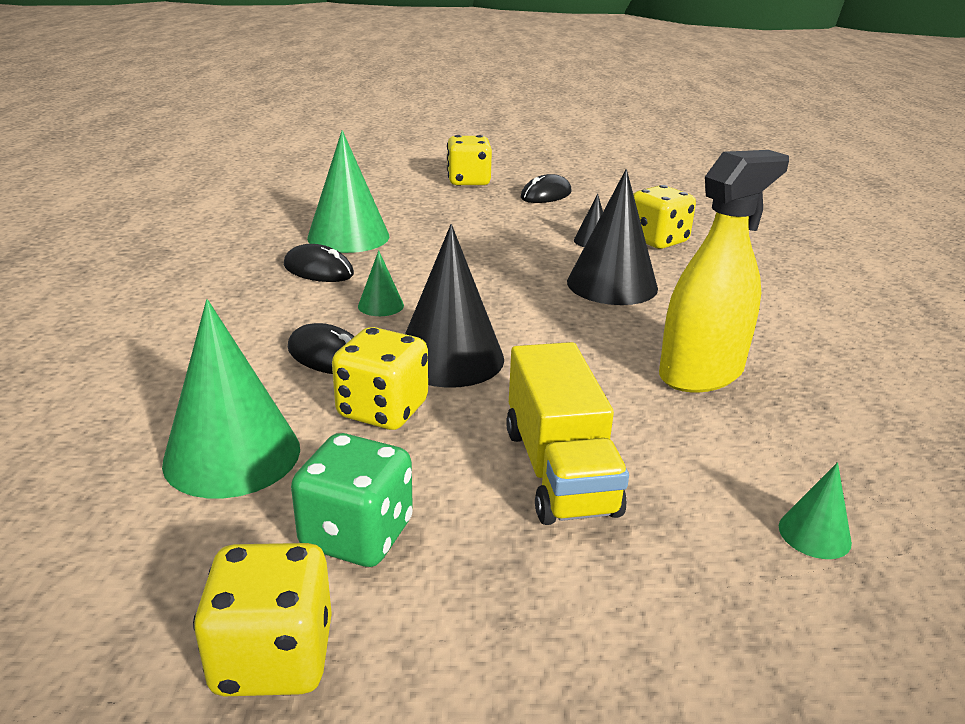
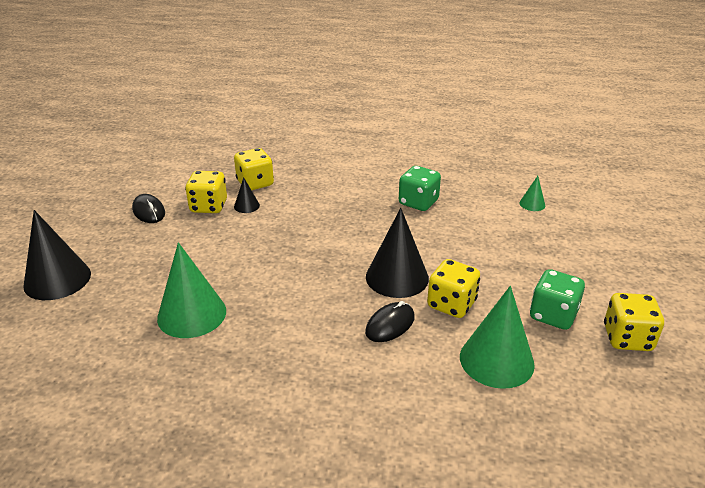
camera: 80 degrees left, 5 degrees up
black mouse [284,244,354,282] -> none
green cone [358,250,404,316] -> none
yellow dice [447,135,492,186] -> yellow dice moved to [185,171,227,213]
yellow truck [506,342,629,525] -> none
black cone [567,169,658,305] -> black cone moved to [23,210,91,300]
yellow spray bottle [659,150,789,392] -> green dice [399,166,441,211]

